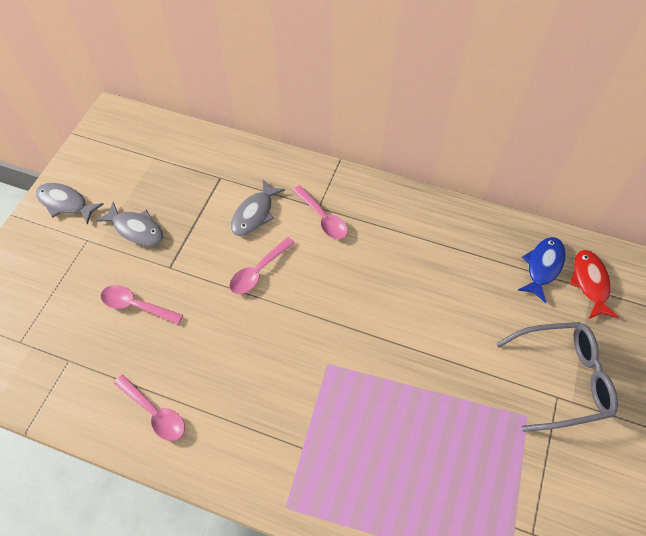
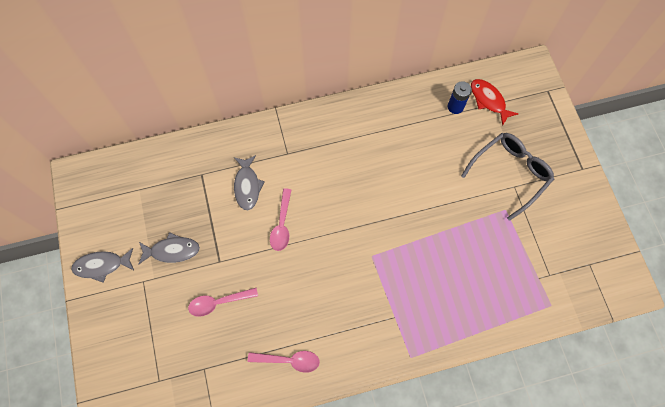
camera: 35 degrees left, 10 degrees up
pink spoon [293,185,348,239] -> none
blue fish [517,237,566,303] -> blue battery [448,81,472,114]

